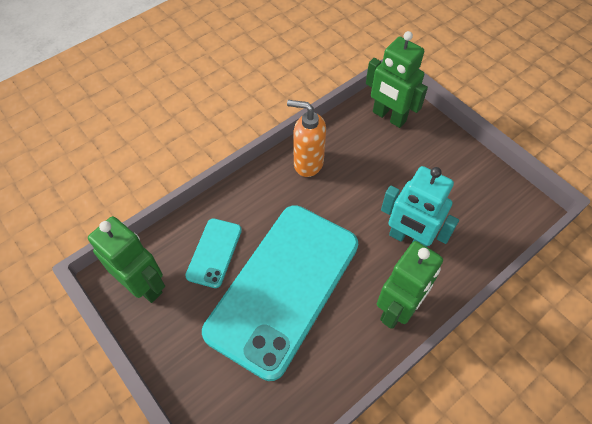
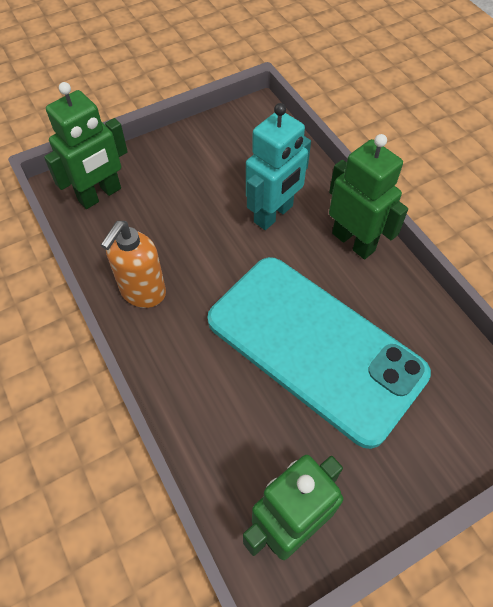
camera: 80 degrees left, 0 degrees up
turquoise phone [185,219,242,288] -> none

